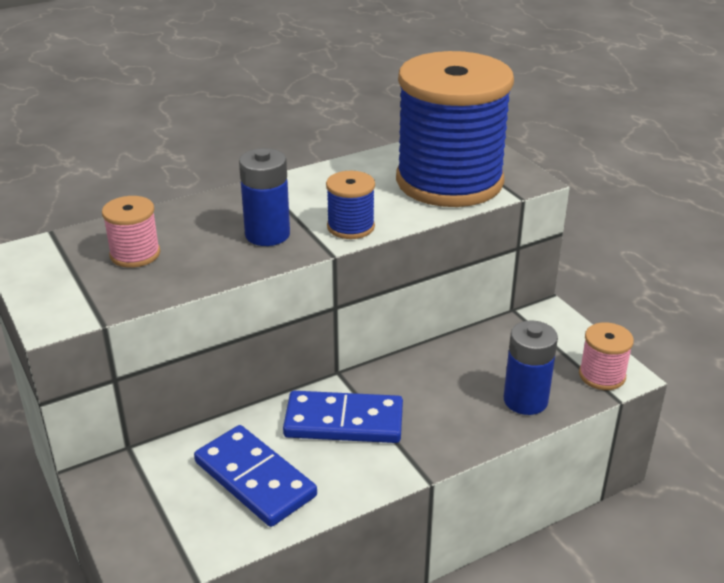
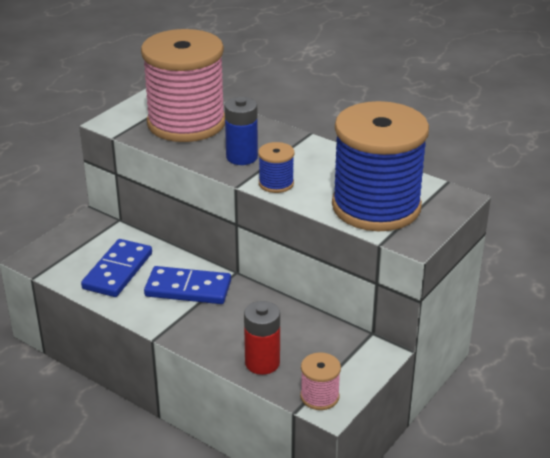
camera: 65 degrees right, 0 degrees up
pink spool [102,196,160,268] -> pink spool [141,29,225,142], size x2.43
blue domino [283,391,403,443] -> blue domino turned 60 degrees counterclockwise [144,266,231,304]
blue battery [504,321,558,415] -> red battery [244,301,280,375]

